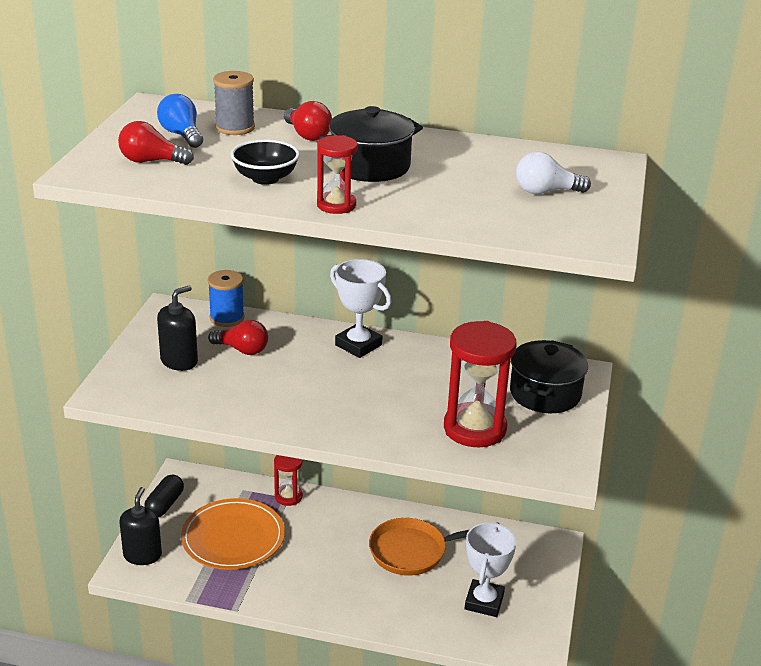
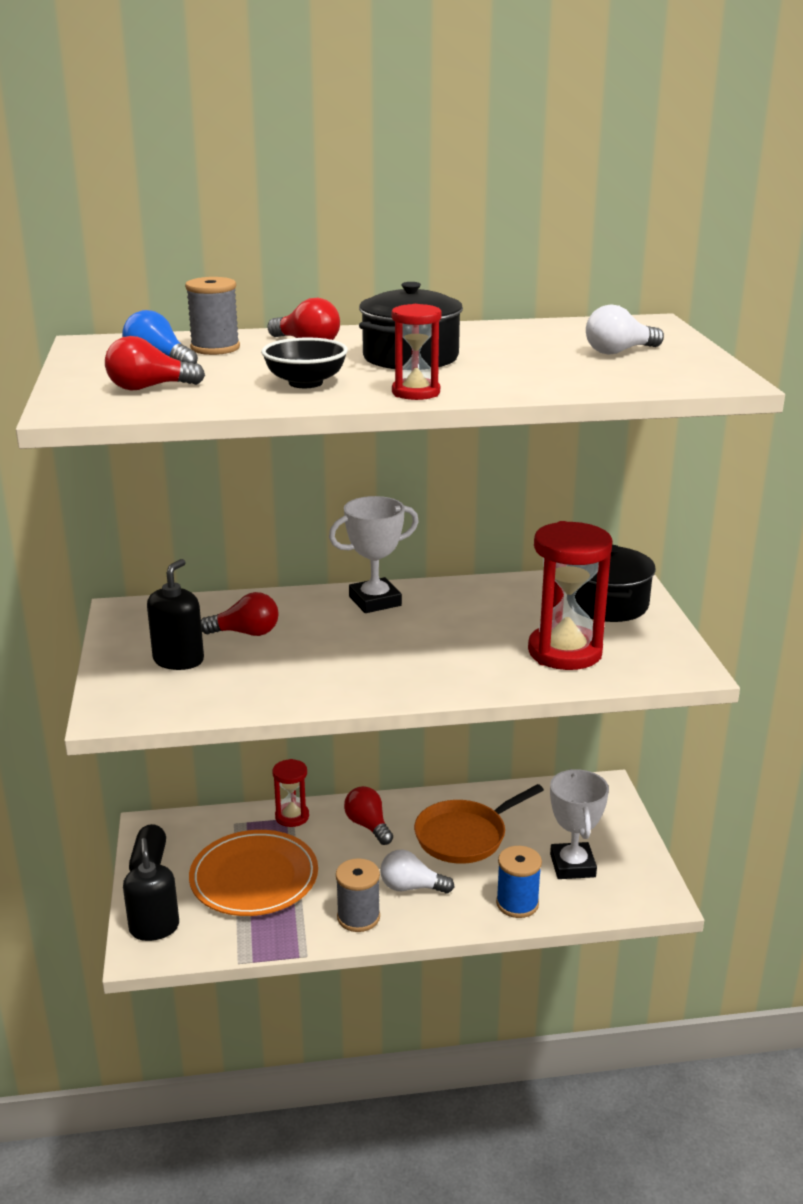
camera: 20 degrees left, 5 degrees down
blue spool [208,270,245,327] -> blue spool moved to [496,846,542,918]
white trophy [330,259,391,358] -> white trophy turned 45 degrees counterclockwise [329,496,419,613]
none -> grey spool [336,858,380,932]
none -> red light bulb [344,786,393,845]
none -> white light bulb [380,850,454,893]

